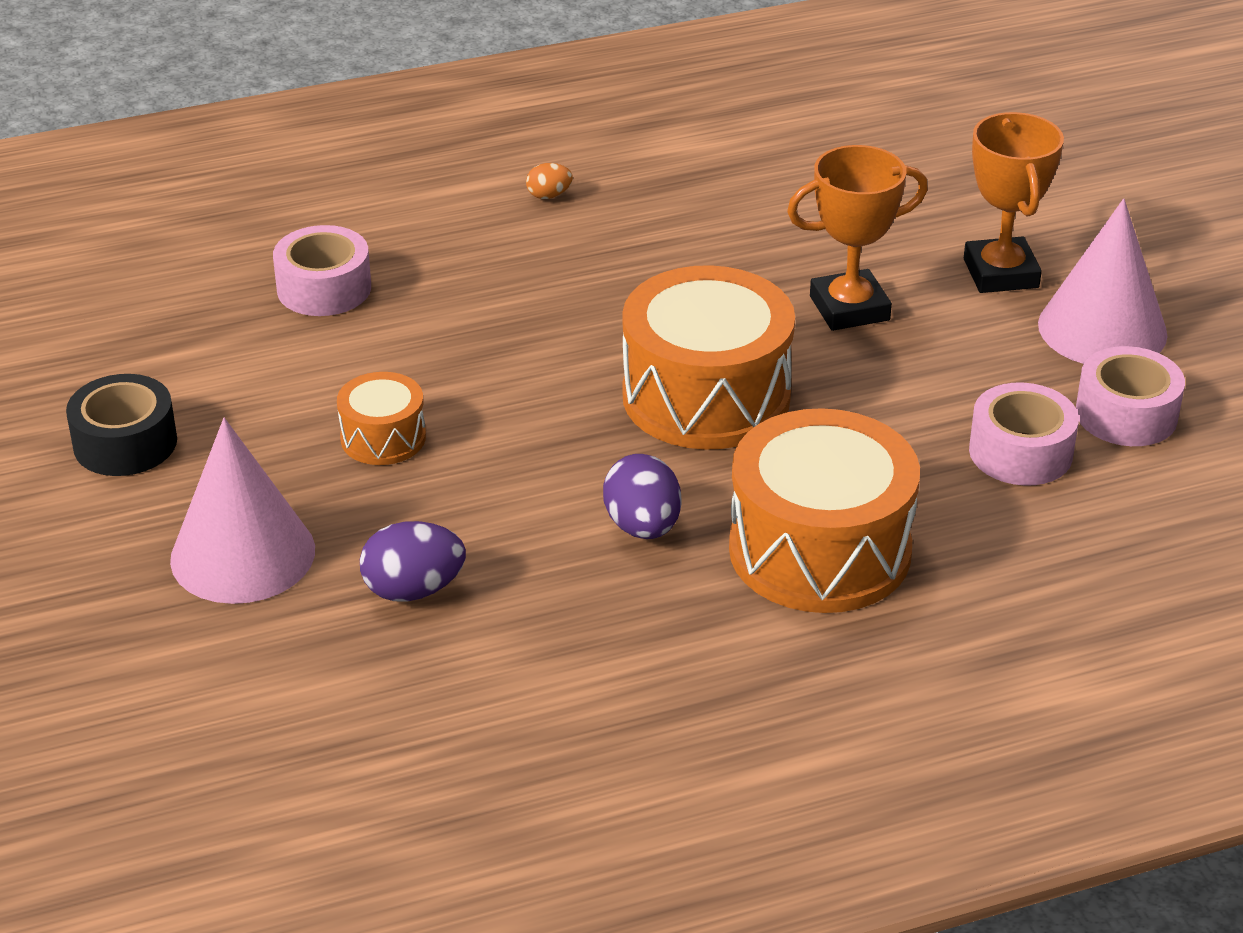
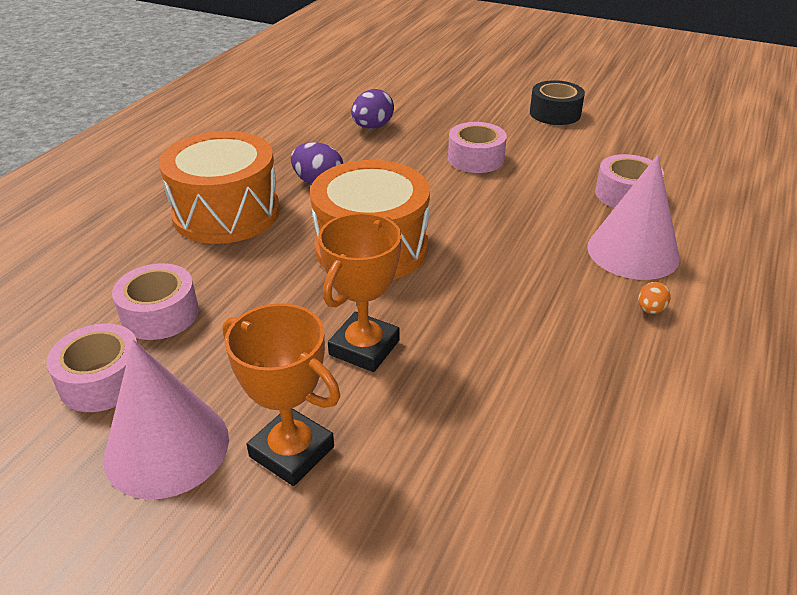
camera: 135 degrees right, 0 degrees up
pink cone [170,418,315,604] -> pink cone moved to [587,155,680,280]
orange drum [337,372,426,465] -> pink tape [448,122,507,173]

